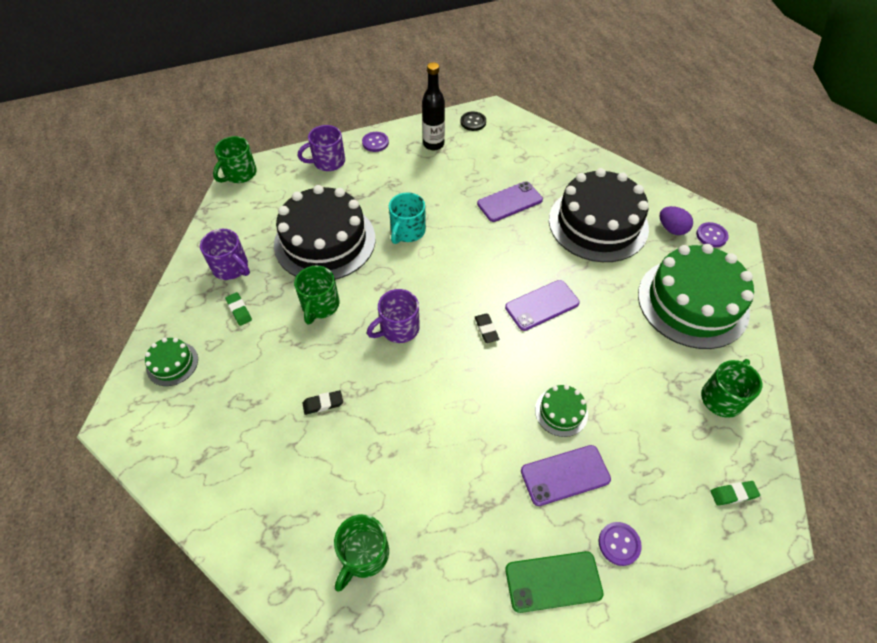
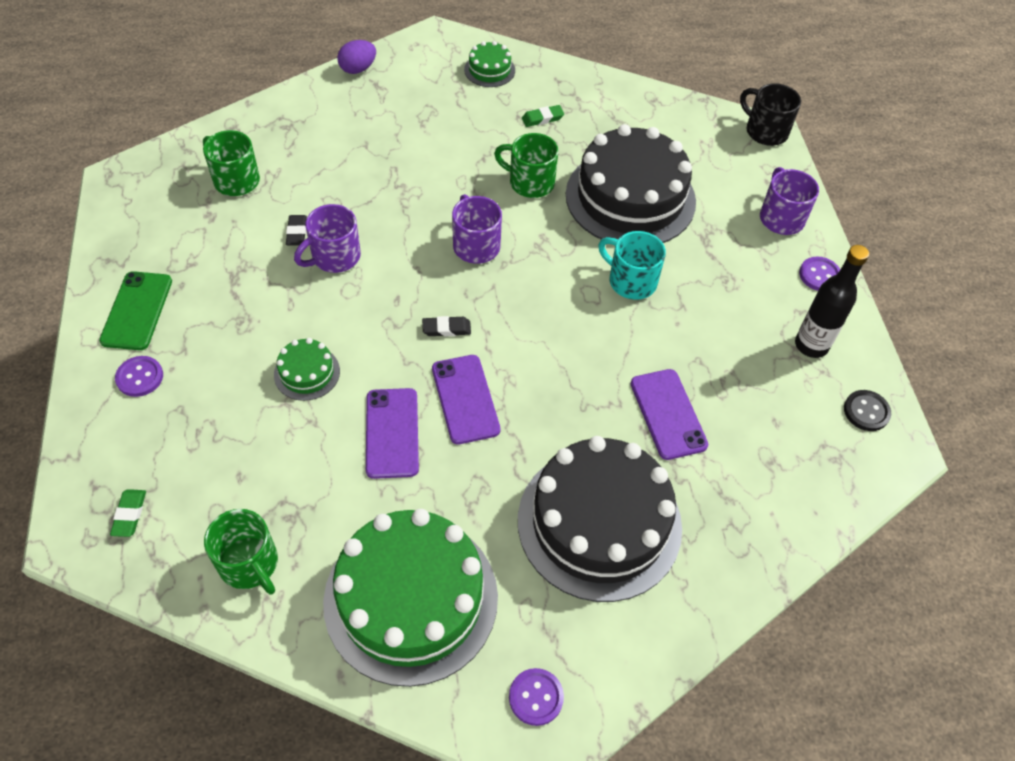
camera: 100 degrees right, 0 degrees up
purple mug [200,229,250,280] -> purple mug moved to [294,204,361,273]
green mug [213,136,257,183] -> black mug [740,83,801,146]
black eraser [303,390,343,415] -> black eraser moved to [286,215,307,246]
purple phone [521,445,611,506] -> purple phone moved to [366,388,419,479]
purple egg [660,206,693,235] -> purple egg moved to [337,40,376,74]

